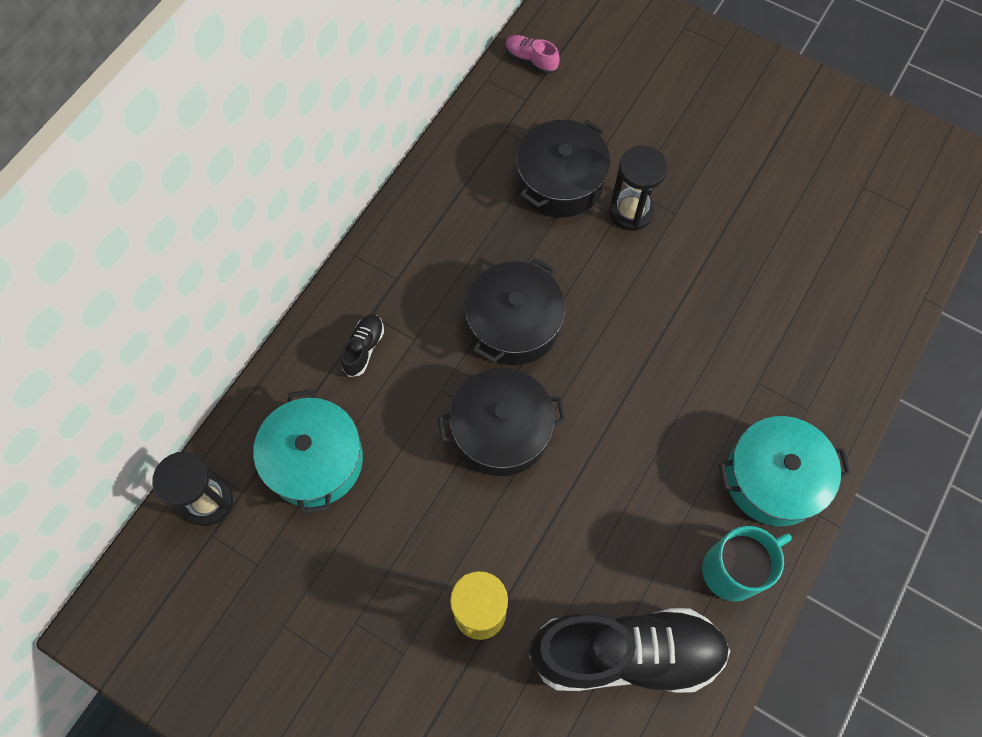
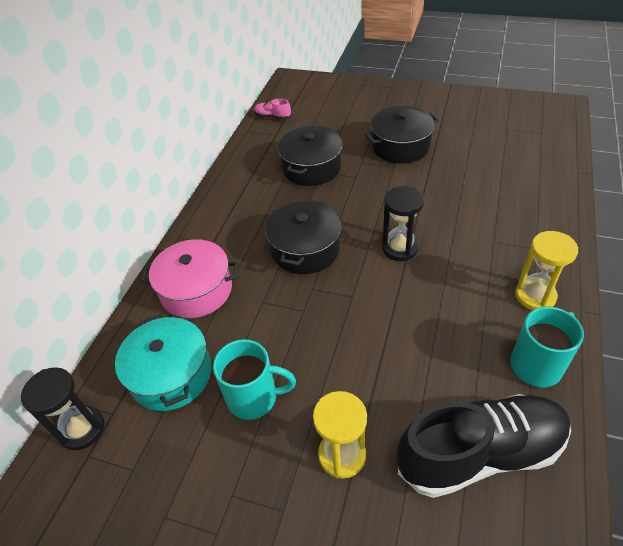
camera: 10 degrees left, 20 degrees down
black shoe [341,314,384,377] -> pink pot [141,239,238,318]
black pot [438,368,566,476] -> black pot moved to [365,106,439,163]
black hourglass [609,146,668,231] -> black hourglass moved to [382,186,424,261]
turquoise pot [719,416,851,526] -> yellow hourglass [515,231,578,310]
none -> turquoise mug [213,339,296,420]

